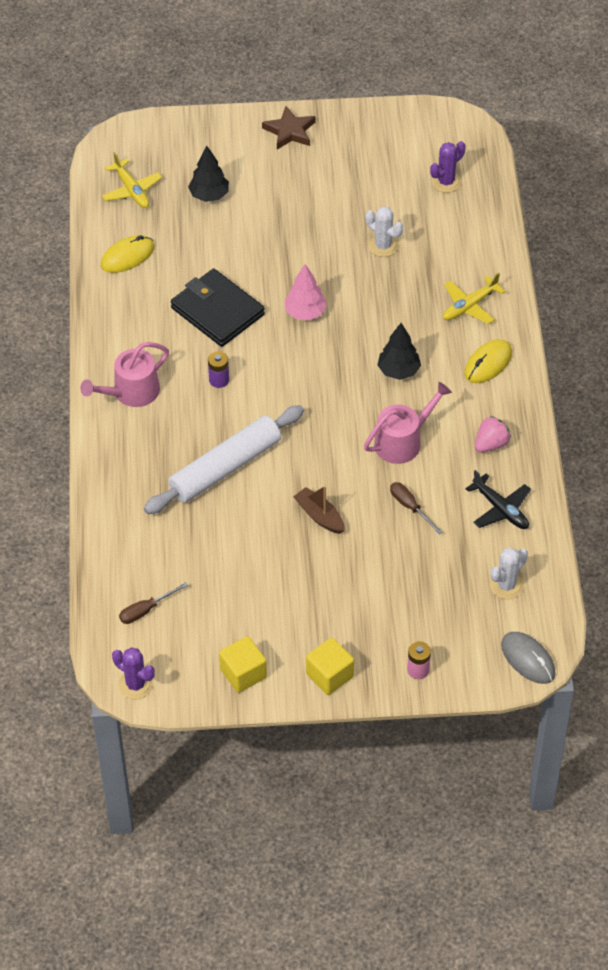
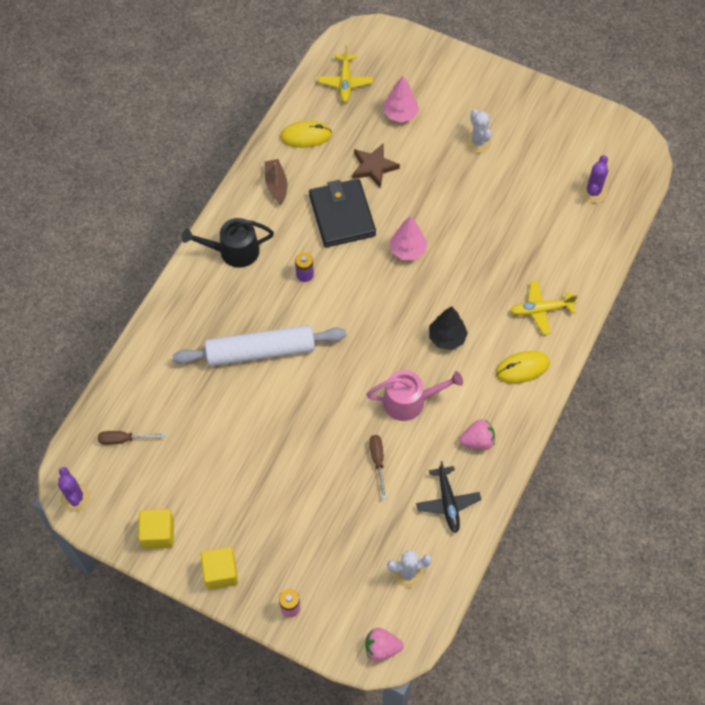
camera: 30 degrees right, 10 degrees up
pink watering can [80,342,169,407] -> black watering can [182,218,274,268]
black tree [188,145,229,202] -> pink tree [383,76,419,123]
brown star [262,106,315,150] -> brown star moved to [352,144,400,188]
brown boat [293,486,345,534] -> brown boat moved to [264,159,287,204]
white cactus [366,206,403,257] -> white cactus moved to [465,109,492,153]
purple cactus [430,141,466,193] -> purple cactus turned 60 degrees counterclockwise [580,155,608,203]
grey mouse [501,632,555,684] -> pink strawberry [365,628,403,662]

